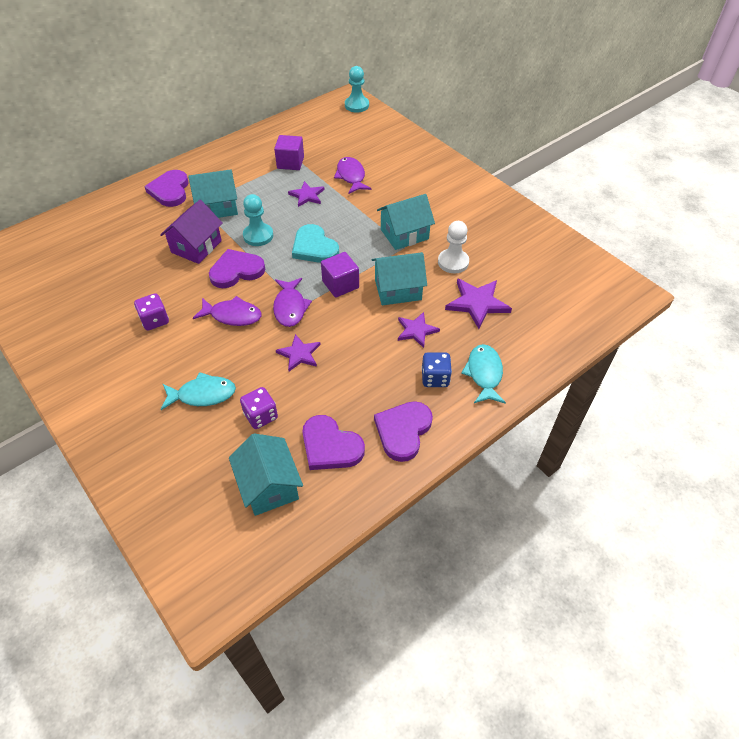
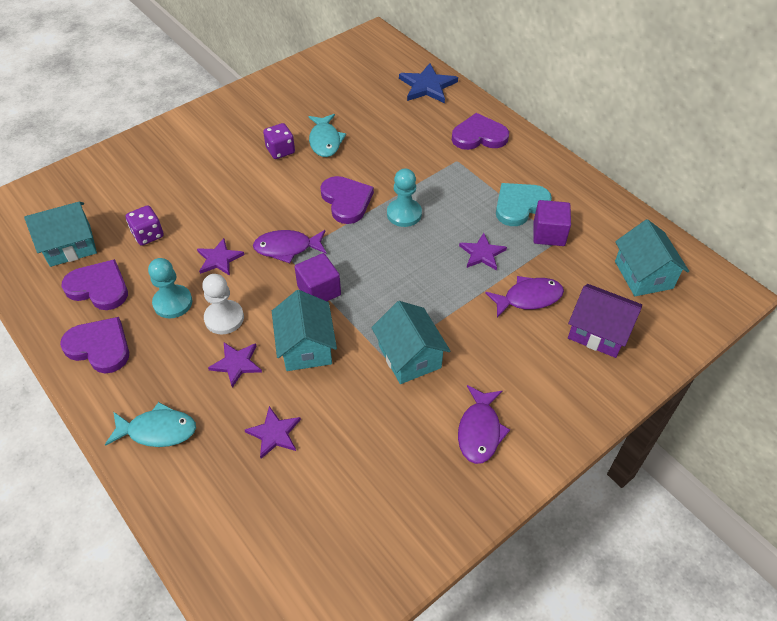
camera: 90 degrees right, 0 degrees up
purple house [160,200,223,264] -> purple house moved to [568,284,642,358]
turquoise fish [161,372,236,410] -> turquoise fish moved to [308,114,346,157]
turquoise house [188,169,238,218] -> turquoise house moved to [615,219,689,296]
purple fish [193,296,262,326] -> purple fish moved to [458,385,510,464]
turquoise heart [292,224,339,263] -> turquoise heart moved to [496,183,552,226]
purple heart [302,415,365,470] -> purple heart turned 75 degrees clockwise [61,259,128,310]
turquoise pawn [345,66,369,113] -> turquoise pawn moved to [148,258,192,318]
blue dice [421,352,452,387] -> none
white pawn [438,221,469,273] -> white pawn moved to [202,274,244,334]
purple star [445,278,512,329] -> purple star [244,406,301,459], size x0.65
none -> blue star [399,63,458,103]

